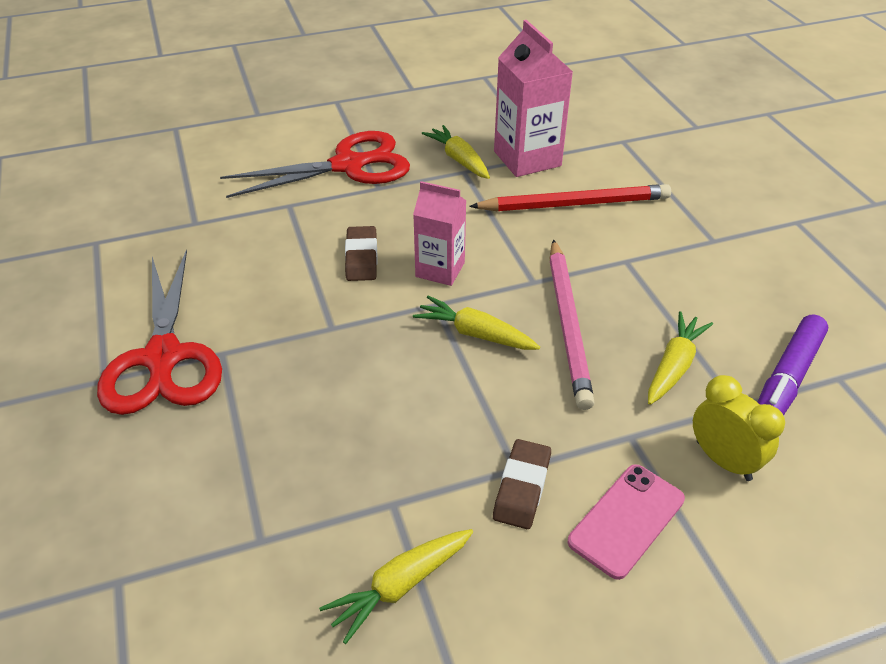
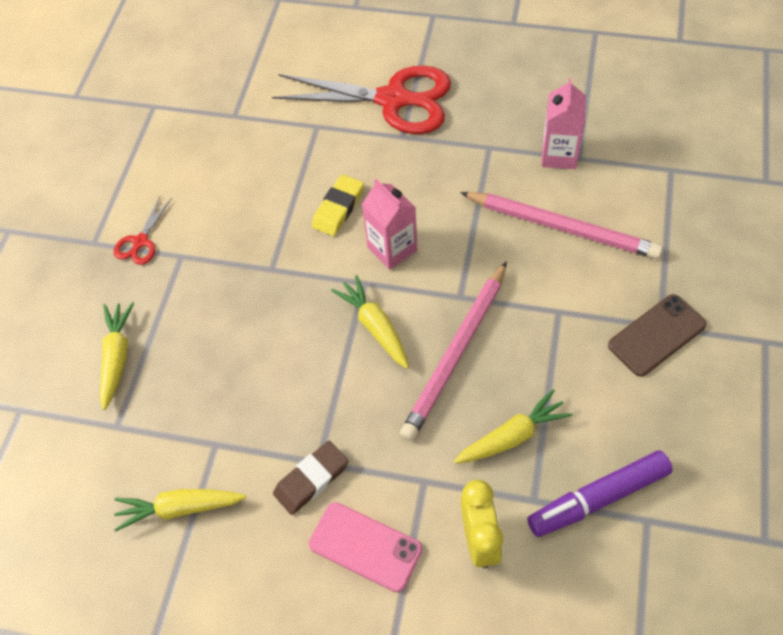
camera: 35 degrees right, 15 degrees up
red scissors [97,249,222,415] -> red scissors [114,196,172,265], size x0.44
brown eraser [345,226,377,281] -> yellow eraser [312,175,364,236]
yellow carrot [422,125,490,179] -> yellow carrot moved to [100,302,134,410]
red pencil [469,184,671,211] -> pink pencil [460,192,663,259]
pink carton [494,20,573,177] -> pink carton [541,78,586,169], size x0.65
pink phone [568,464,685,580] -> pink phone turned 45 degrees clockwise [309,502,422,592]
none -> brown phone [608,294,707,377]

